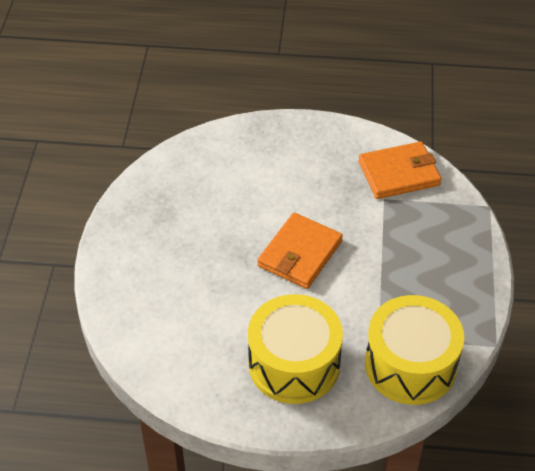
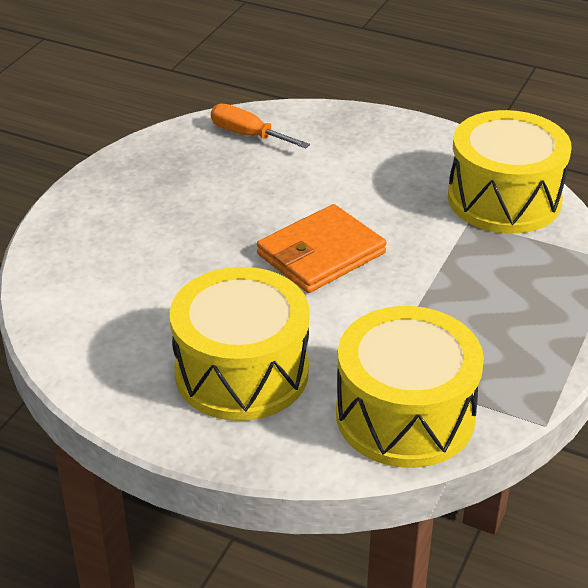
camera: 20 degrees right, 10 degrees down
orange wallet [358,141,441,199] -> yellow drum [448,110,572,234]
none -> orange screwdriver [211,104,310,148]

